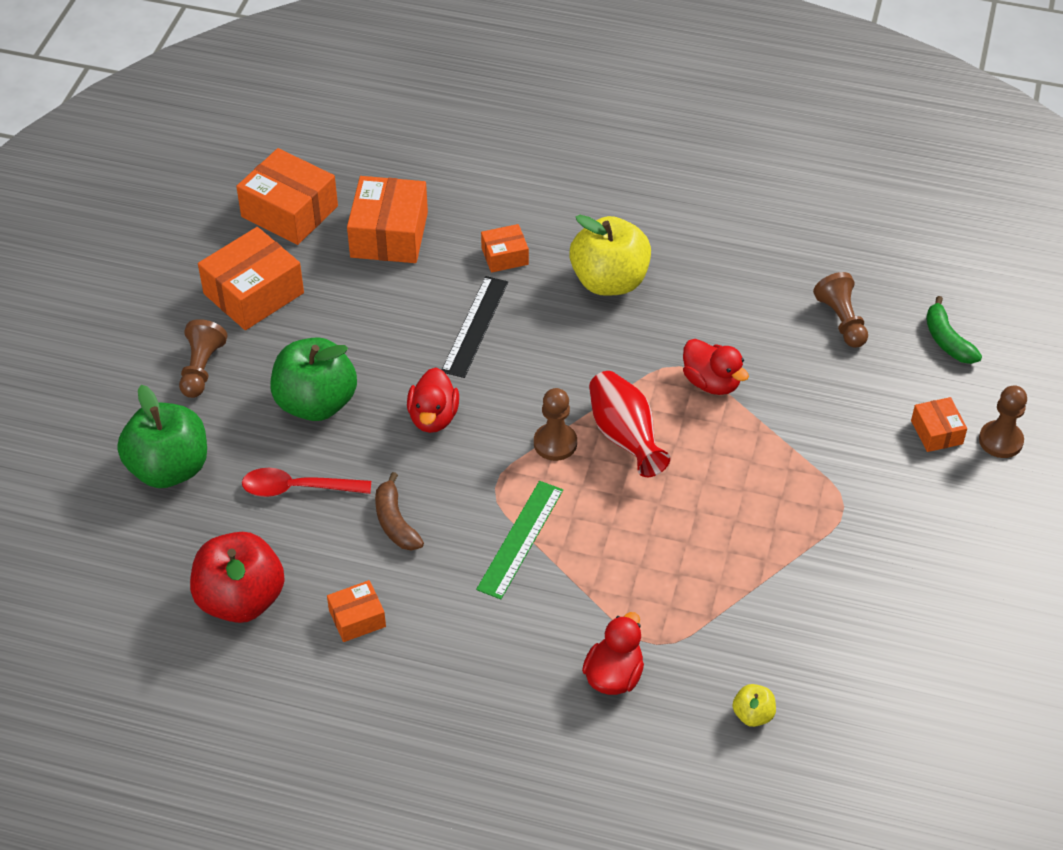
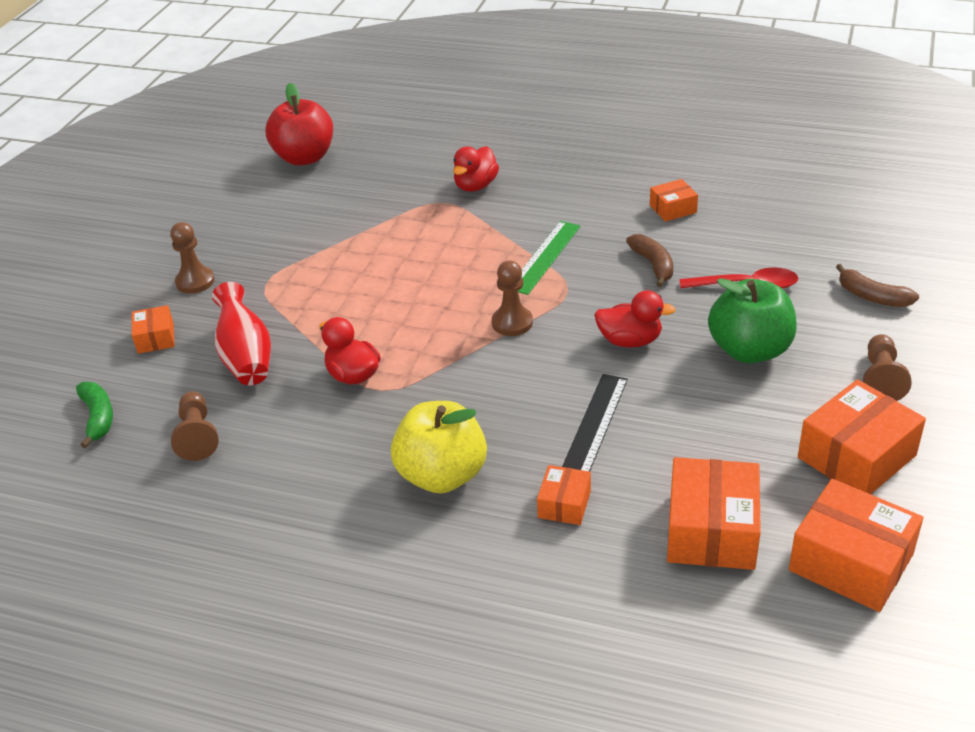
camera: 175 degrees left, 10 degrees down
green apple [117,385,207,488] -> brown banana [836,264,919,307]
red apple [190,532,285,623] -> red apple moved to [266,83,333,166]
red duck [407,368,459,433] -> red duck turned 90 degrees clockwise [594,290,676,347]
orange box [481,224,529,273] -> orange box turned 60 degrees counterclockwise [537,465,591,525]
red vase [589,371,670,477] -> red vase moved to [212,282,271,385]
yellow apple [733,684,776,727] -> none
brown pawn [979,385,1027,458] -> brown pawn moved to [170,222,215,294]

